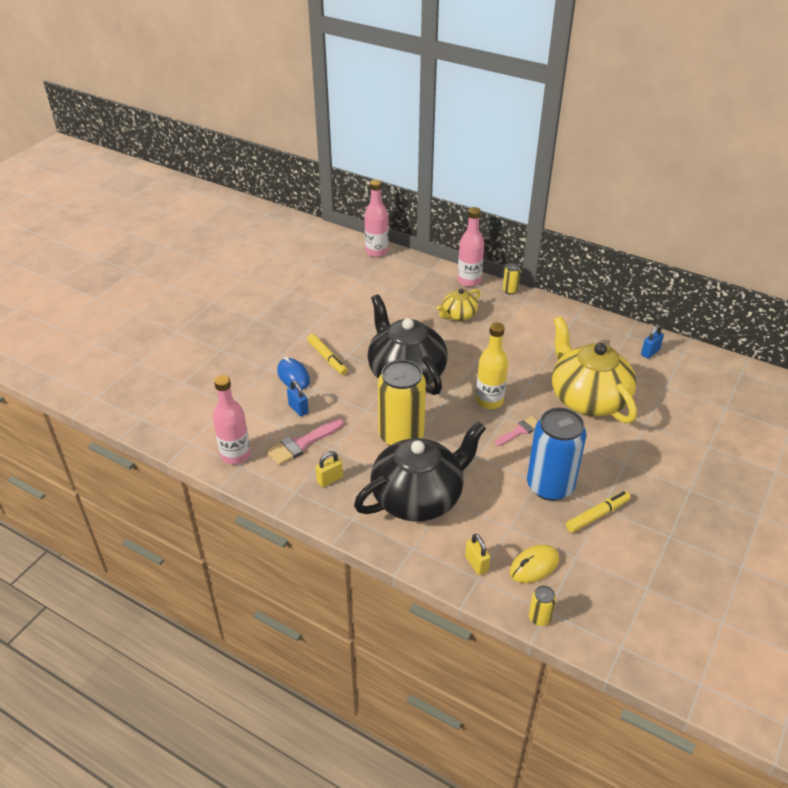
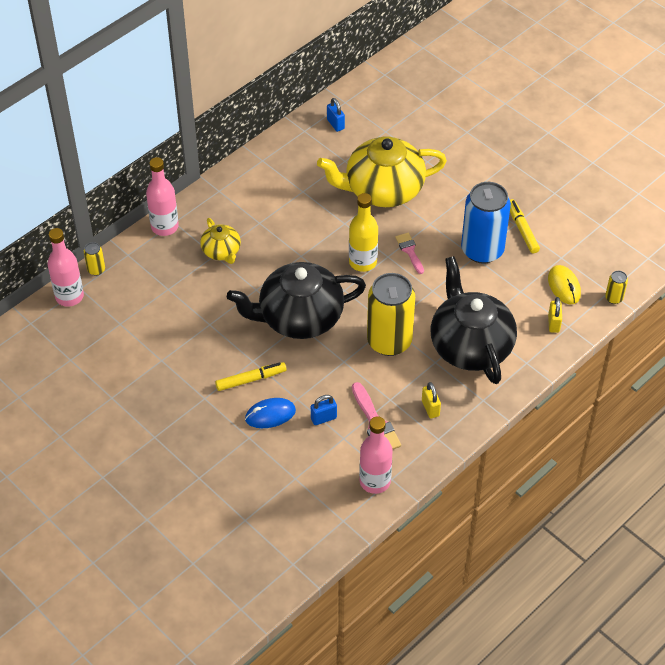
camera: 75 degrees left, 10 degrees up
yellow padlock [465,534,490,575] -> yellow padlock turned 75 degrees counterclockwise [548,297,562,333]
yellow can [503,263,521,294] -> yellow can moved to [84,242,105,275]

